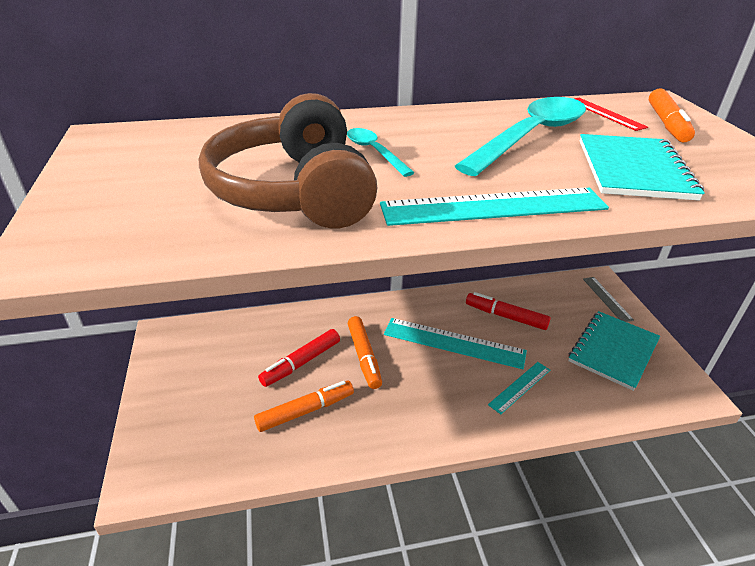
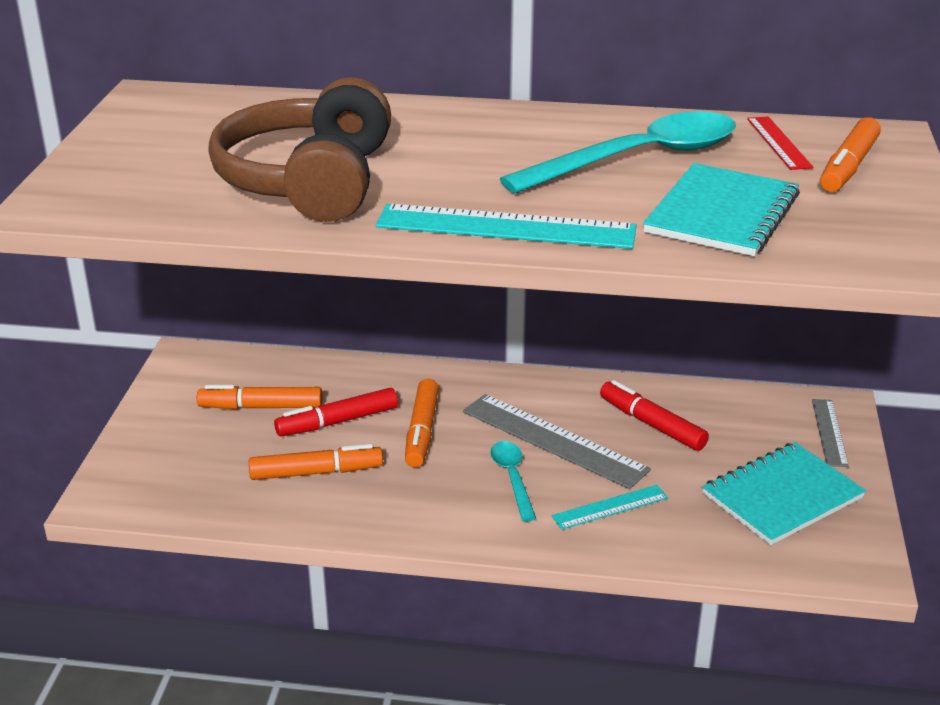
camera: 20 degrees right, 5 degrees down
turquoise spoon [347,128,415,177] -> turquoise spoon moved to [490,441,536,521]
turquoise ruler [384,318,527,369] -> grey ruler [463,394,651,489]
none -> orange marker [197,385,322,409]

